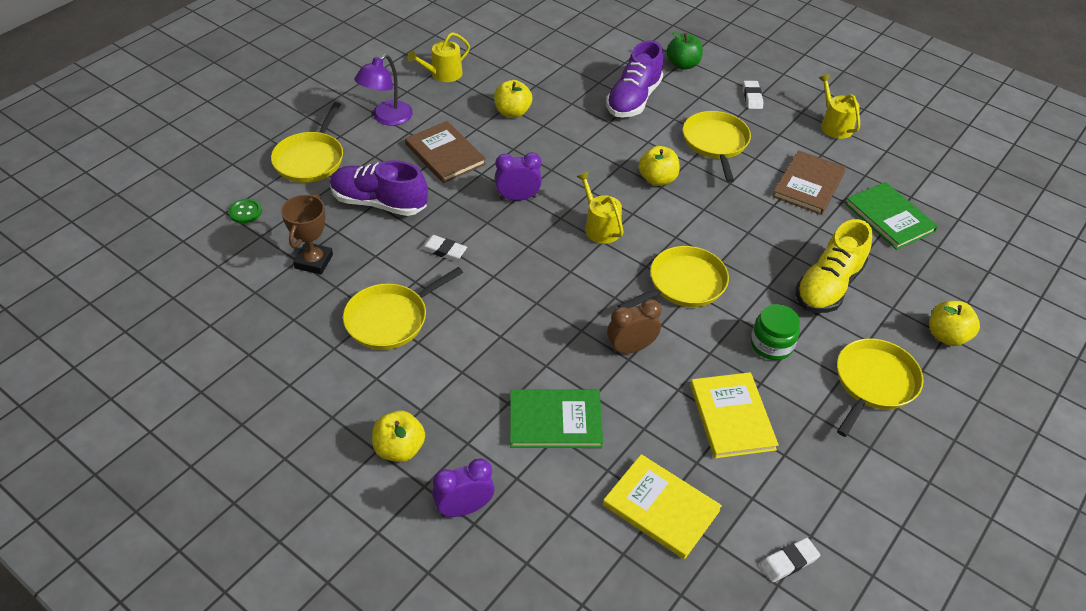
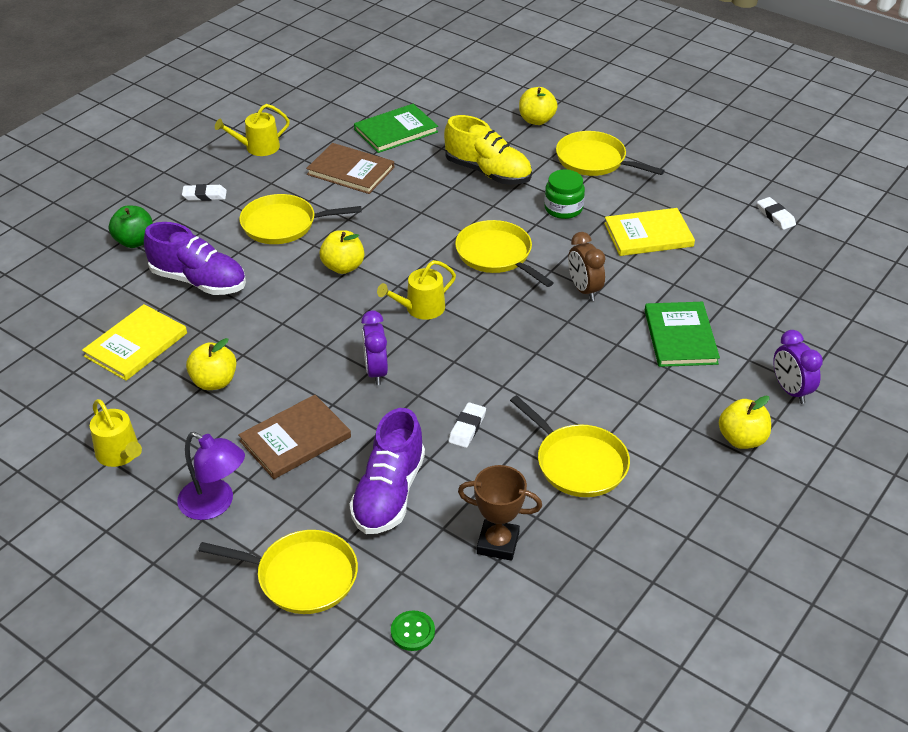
camera: 90 degrees left, 5 degrees down
yellow book [603,454,722,560] -> yellow book moved to [82,304,187,381]

